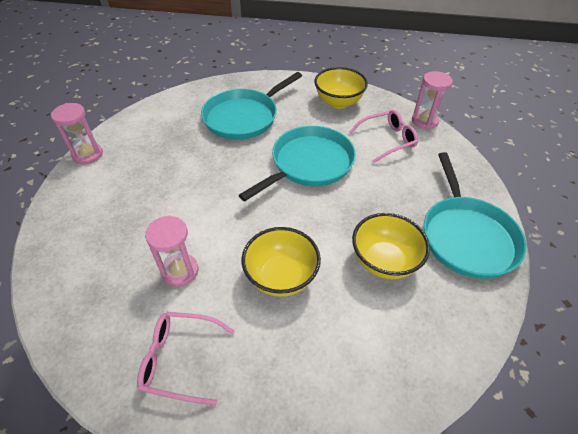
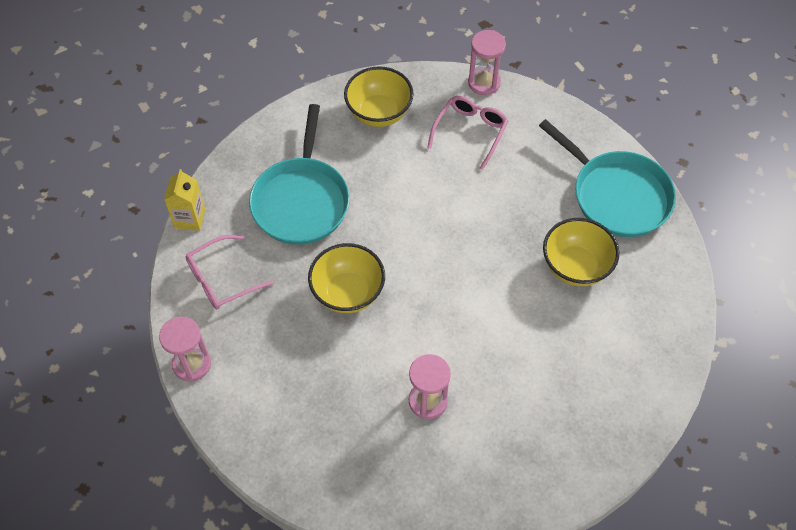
camera: 40 degrees left, 10 degrees up
pink glasses [137,312,235,405] -> pink glasses moved to [186,235,274,309]
turquoise pan [239,126,356,201] -> none
yellow bowl [242,227,321,297] -> yellow bowl moved to [308,243,385,313]
none -> yellow carton [164,169,205,231]

